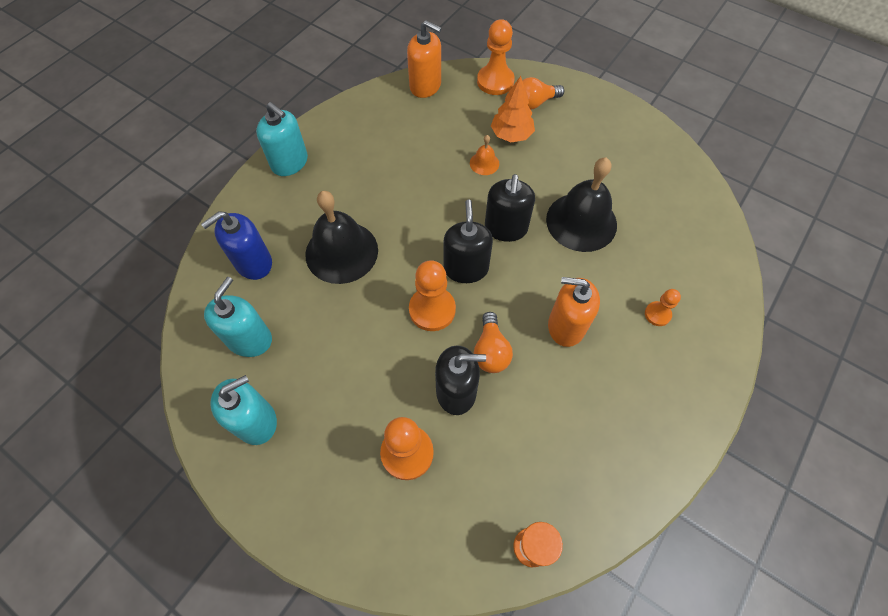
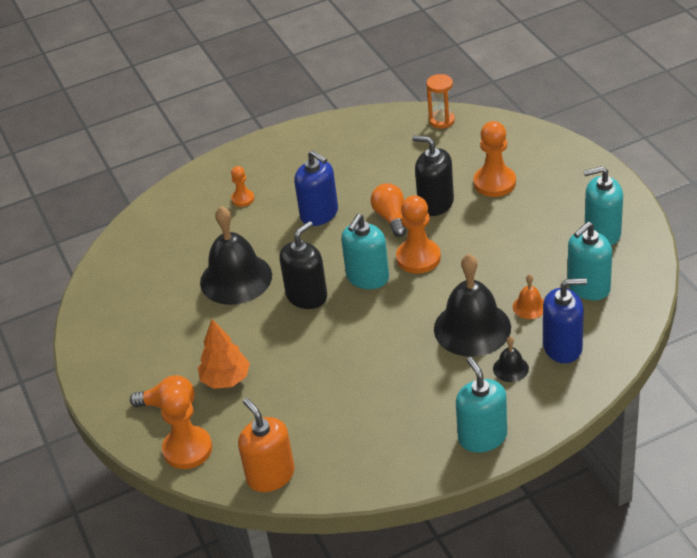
camera: 145 degrees left, 20 degrees down
black soap dispenser [444,199,493,283] -> turquoise soap dispenser [341,214,389,289]
orange bell [470,135,499,175] -> orange bell moved to [513,274,544,319]
orange light bulb [474,312,513,373] -> orange light bulb turned 45 degrees counterclockwise [371,183,406,237]
orange soap dispenser [548,277,600,347] -> blue soap dispenser [294,150,338,226]
none -> black bell [493,336,529,382]

